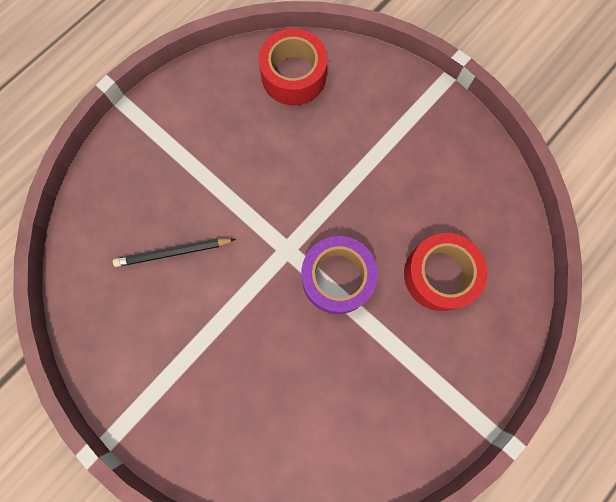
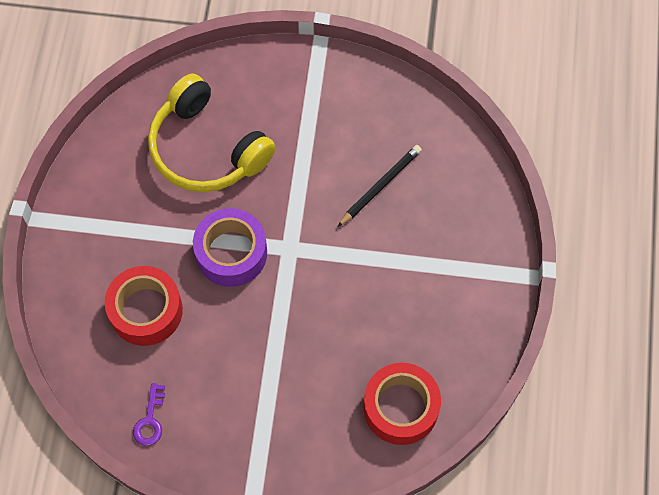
camera: 145 degrees right, 10 degrees down
none -> purple key [133,383,165,446]
none -> yellow headphones [148,74,276,192]

